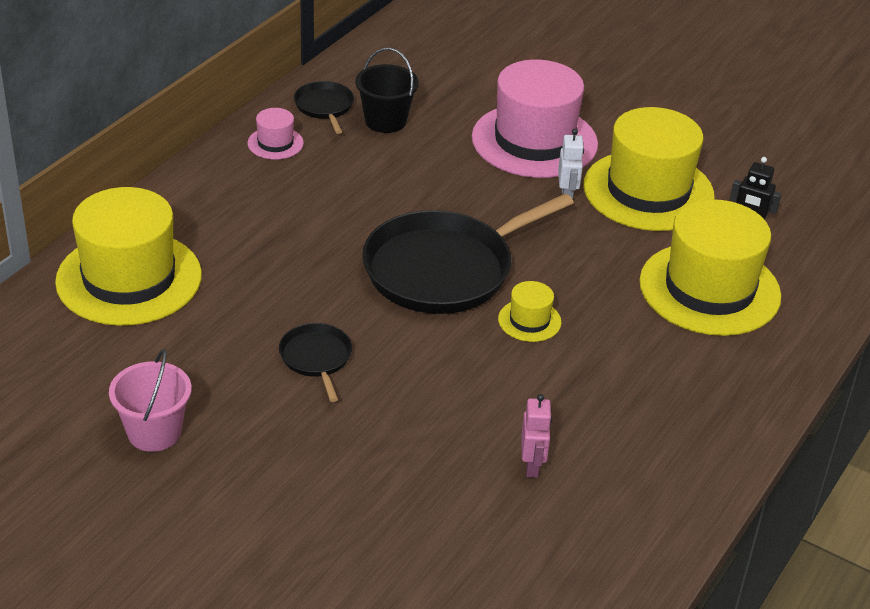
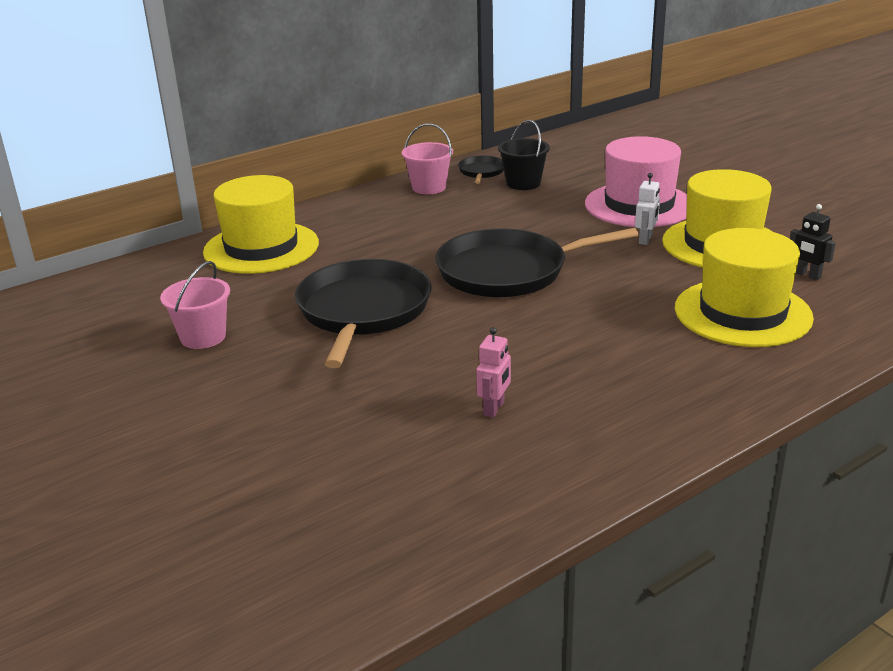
camera: 25 degrees right, 10 degrees down
pink hat [248,108,304,160] -> pink bucket [402,124,453,194]
black pan [279,323,352,402] -> black pan [295,259,432,368], size x2.16
yellow hat [498,281,562,342] -> none

